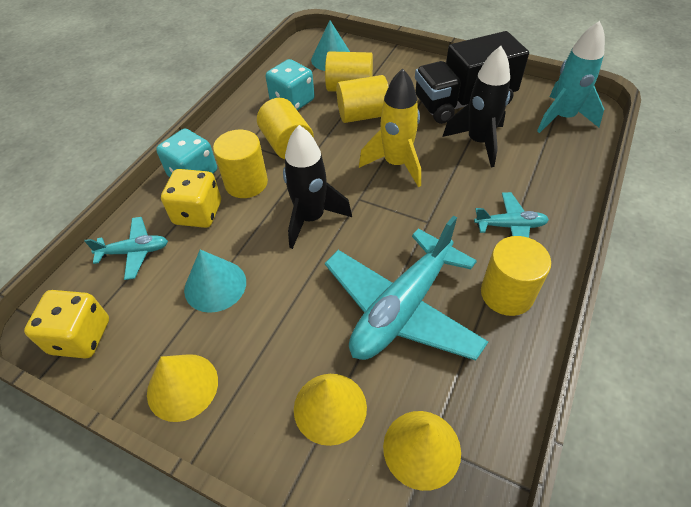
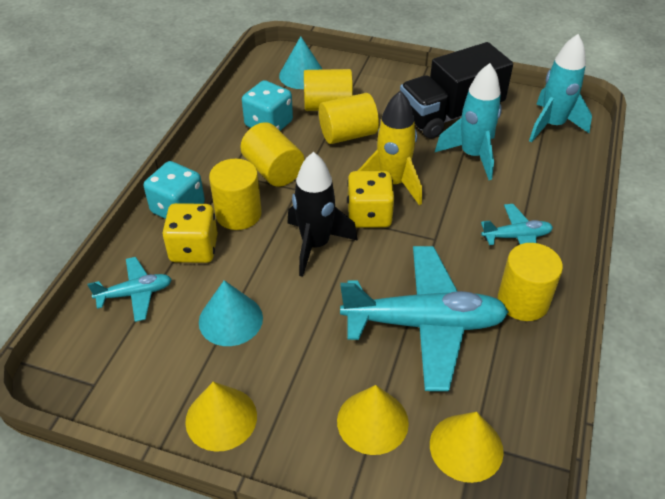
camera: 10 degrees left, 5 degrees down
yellow dice [24,290,109,359] -> yellow dice moved to [347,171,394,228]
turquoise plane [325,216,488,361] -> turquoise plane turned 120 degrees counterclockwise [340,246,509,391]
black rocket [442,46,510,167] -> turquoise rocket [435,63,502,180]

